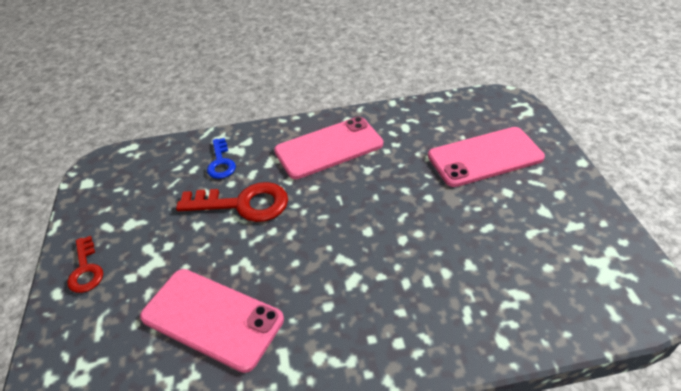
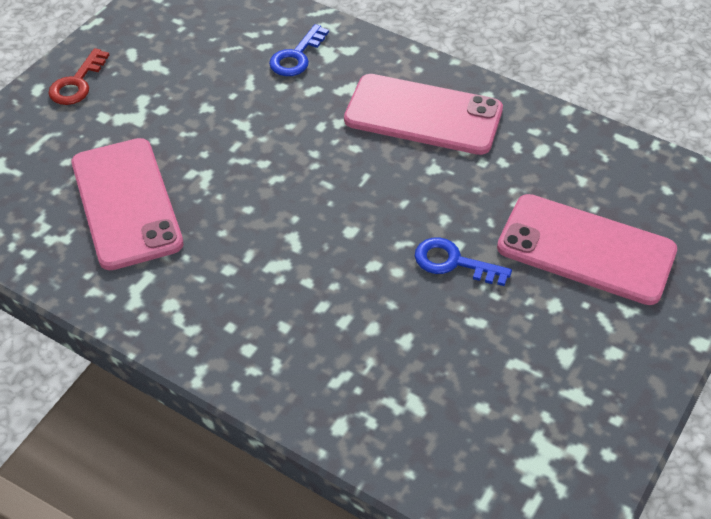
camera: 40 degrees right, 5 degrees up
red key [176,182,288,222] -> none
none -> blue key [415,237,512,286]

